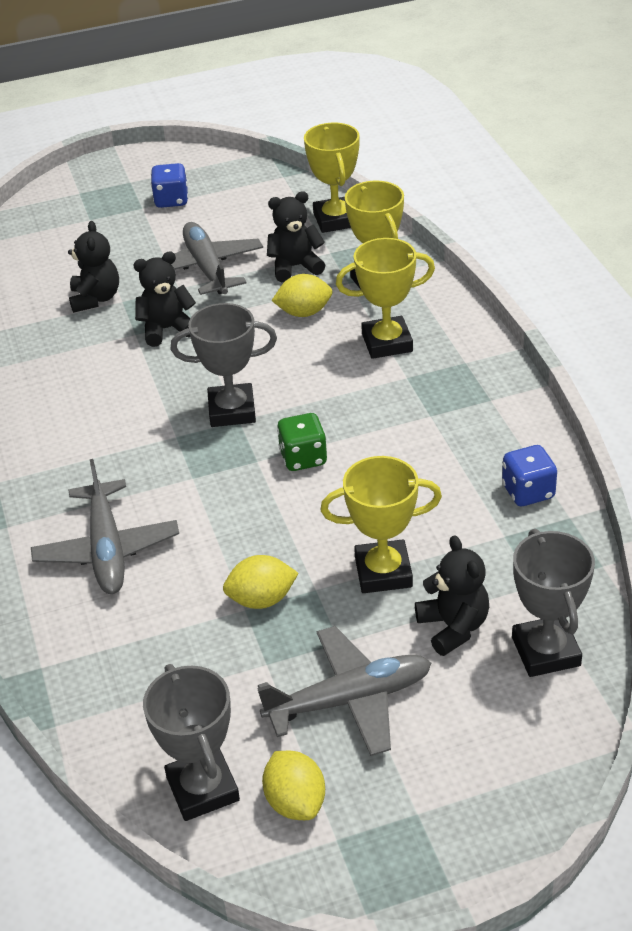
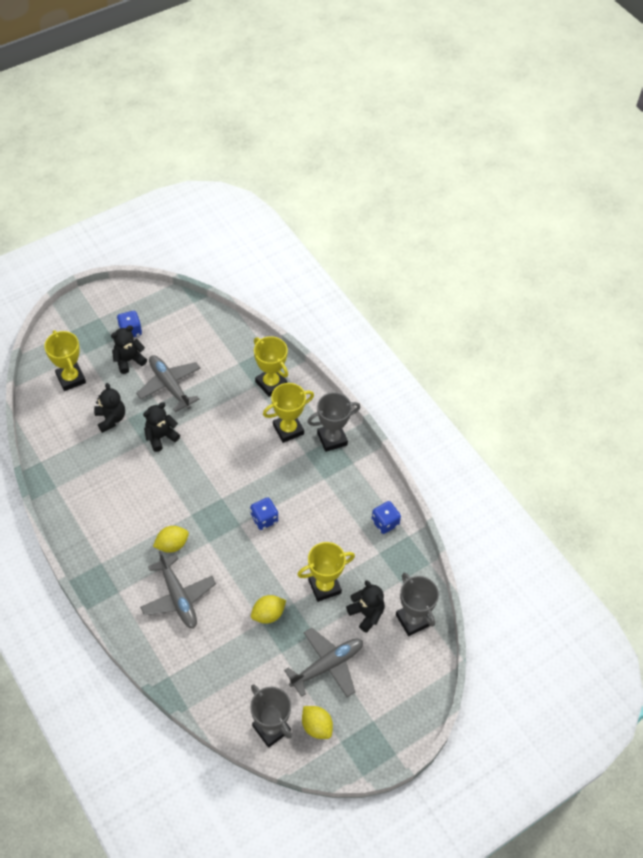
camera: 20 degrees left, 15 degrees up
grey trophy [171,303,277,427] -> grey trophy moved to [307,392,360,452]
black teddy bear [267,191,326,282] -> black teddy bear moved to [111,326,147,374]
yellow lemon [271,274,332,317] -> yellow lemon moved to [153,526,189,553]
green dice [277,413,327,471] -> blue dice [250,497,278,530]
yellow trophy [304,123,360,233] -> yellow trophy moved to [44,330,86,391]

